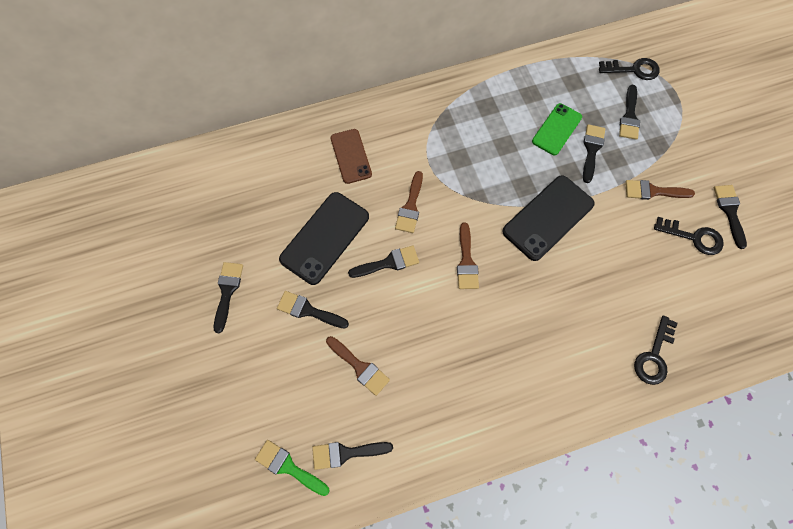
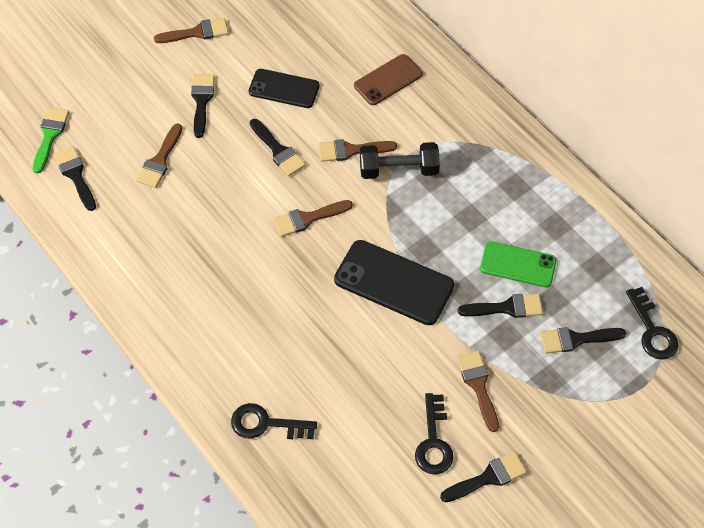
camera: 70 degrees right, 10 degrees down
black brush [214,262,243,333] -> brown brush [154,18,228,43]
black phone [279,192,369,285] -> black phone [249,69,320,108], size x0.65
none -> black dumbbell [360,142,440,179]

